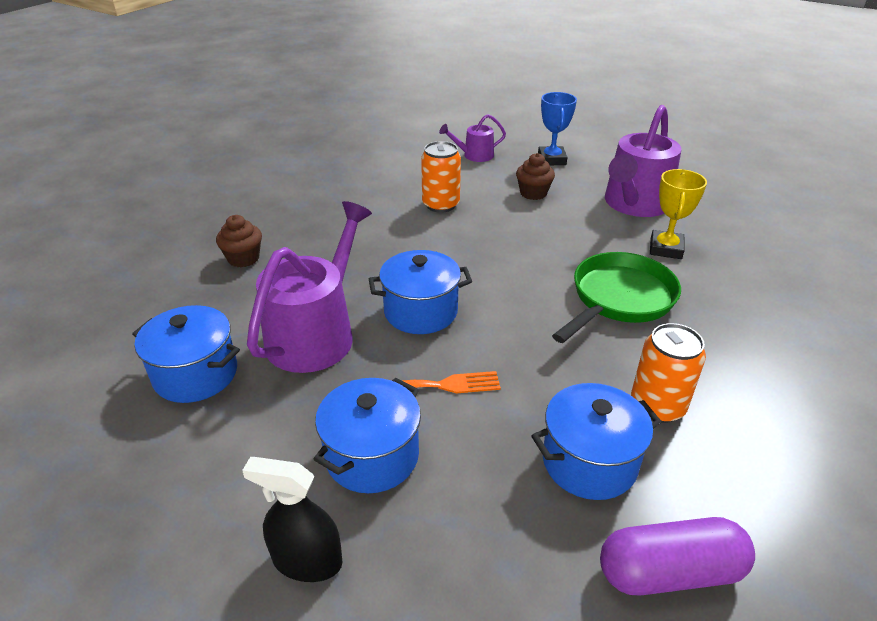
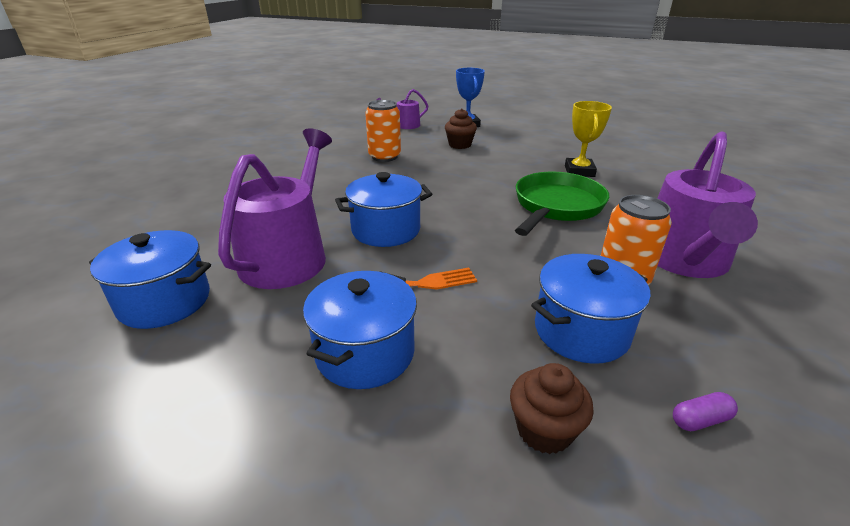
camera: 10 degrees left, 5 degrees down
brown cupcake [216,215,262,267] -> brown cupcake moved to [510,363,594,454]
black spray bottle [242,457,342,582] -> none
purple capsule [600,517,755,595] -> purple capsule [673,392,738,431], size x0.43
purple watering can [605,105,681,217] -> purple watering can moved to [657,131,758,278]

